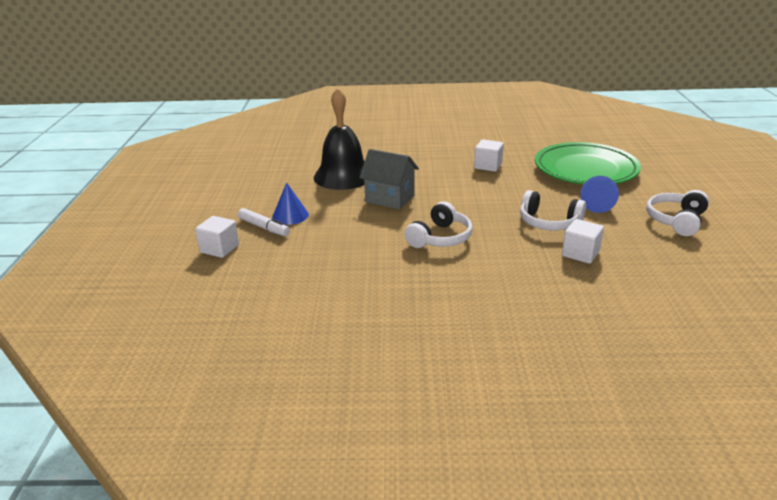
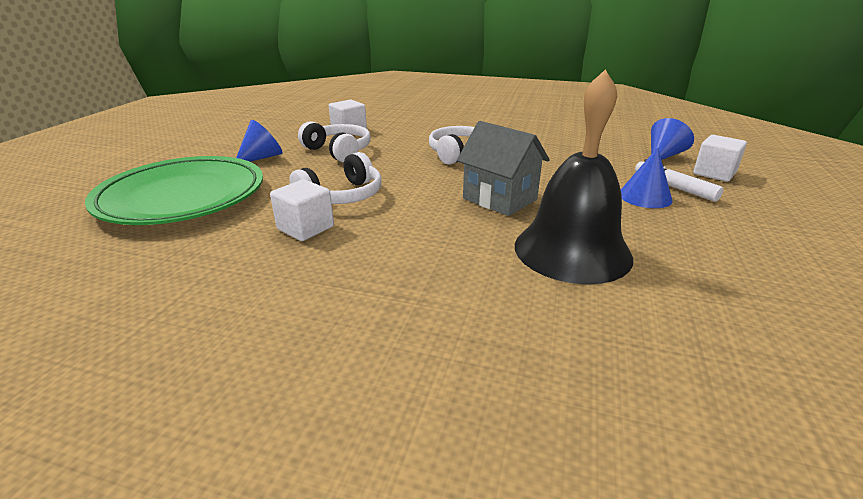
camera: 165 degrees left, 0 degrees up
white headphones [646,190,709,236] -> white headphones moved to [289,152,382,204]
none -> blue cone [651,118,694,160]

